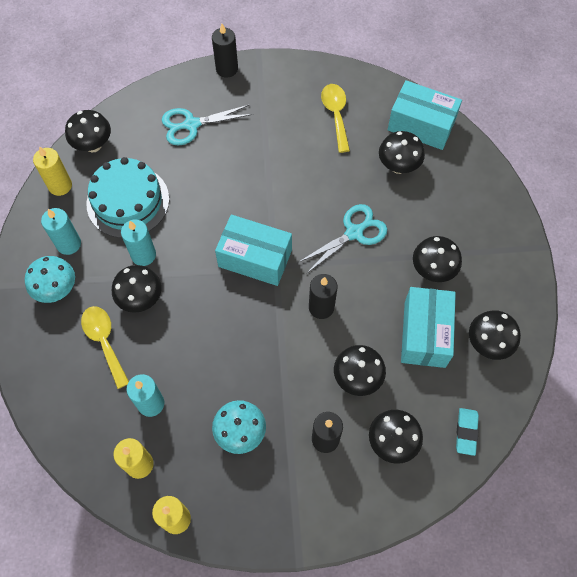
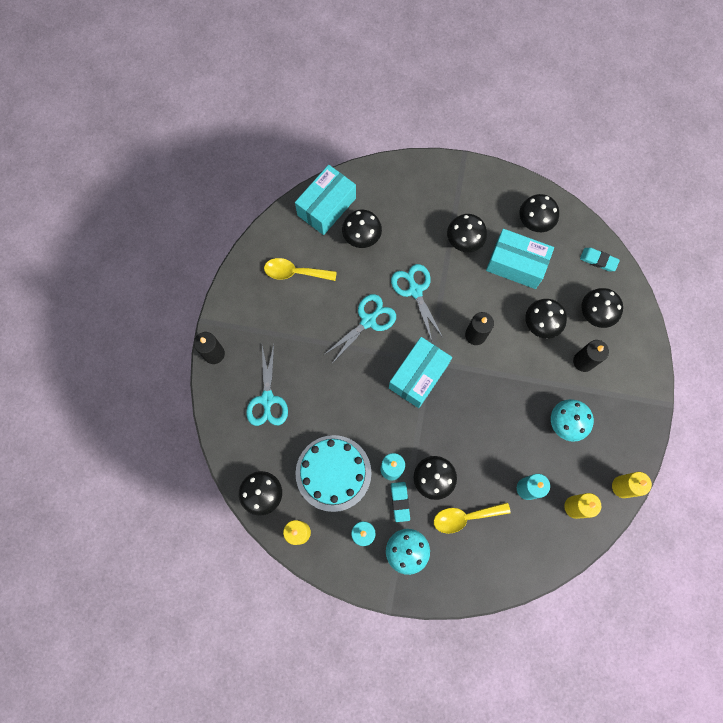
camera: 75 degrees left, 10 degrees up
none -> turquoise scissors [324,294,396,362]
none -> turquoise eraser [391,482,410,522]

